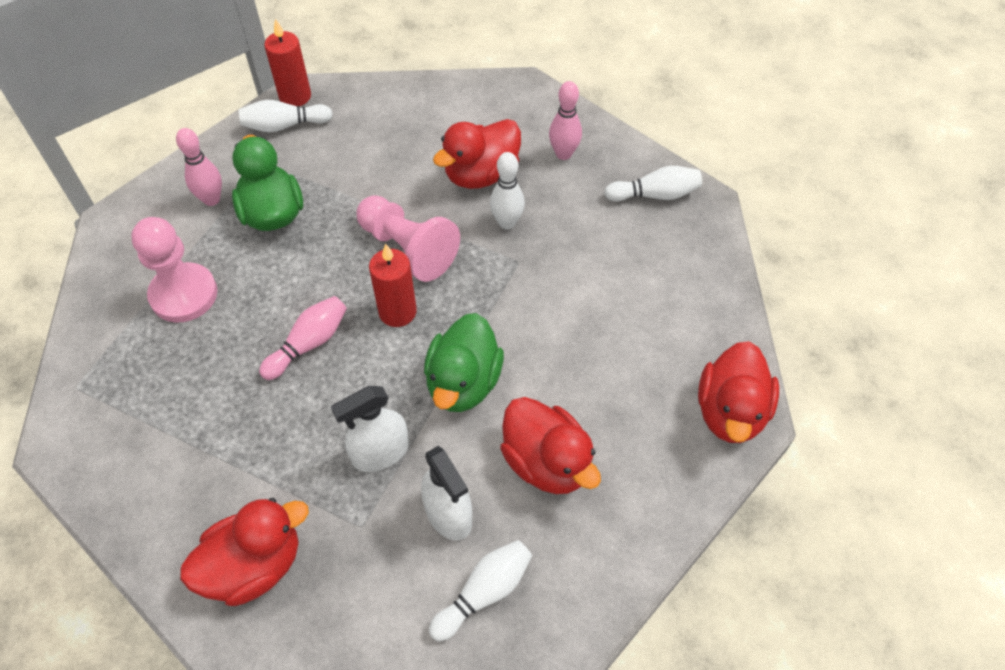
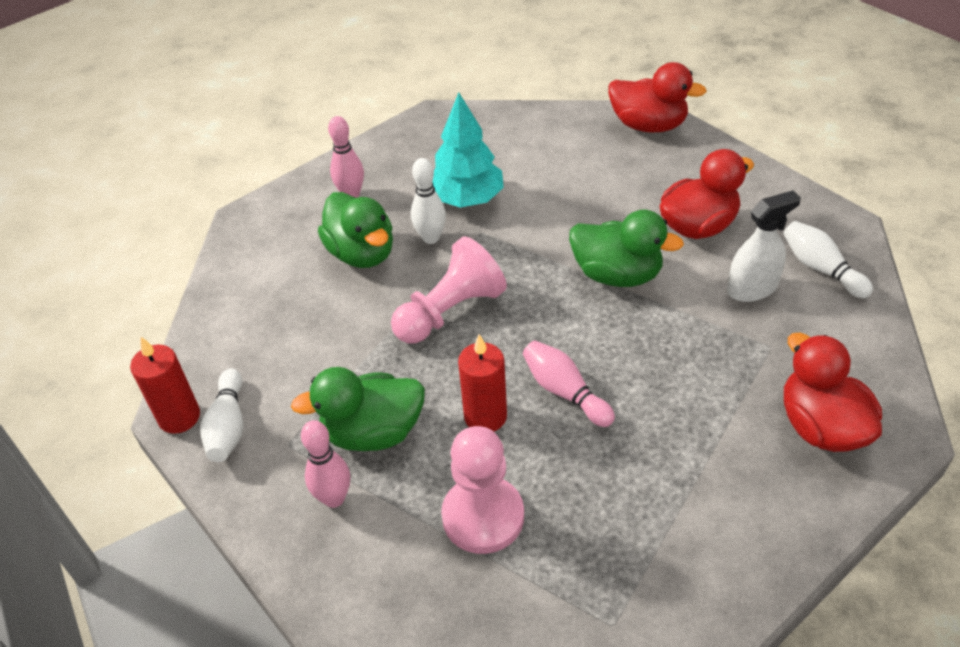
camera: 80 degrees left, 10 degrees down
white spray bottle [331,386,409,472] -> none
red candle [369,243,417,327] -> red candle moved to [458,334,507,431]
red duck [433,119,521,189] -> green duck [318,192,393,268]
white bowling pin [604,166,702,201] -> none
none -> turquoise tree [432,92,504,208]

